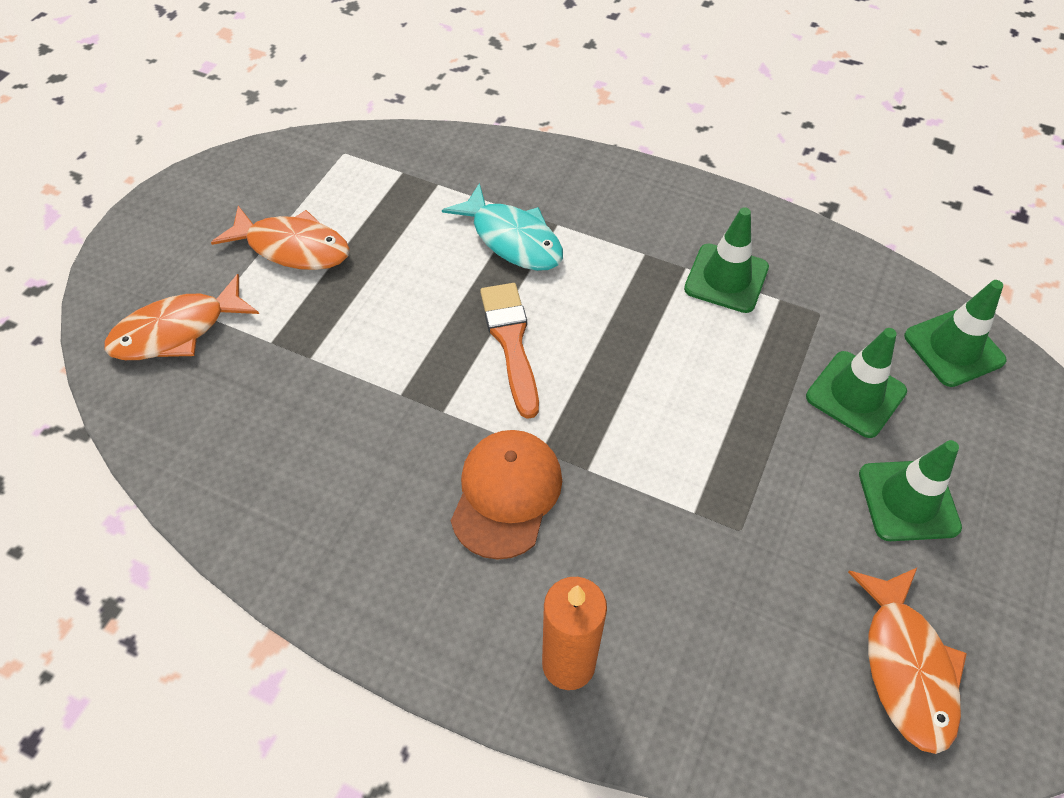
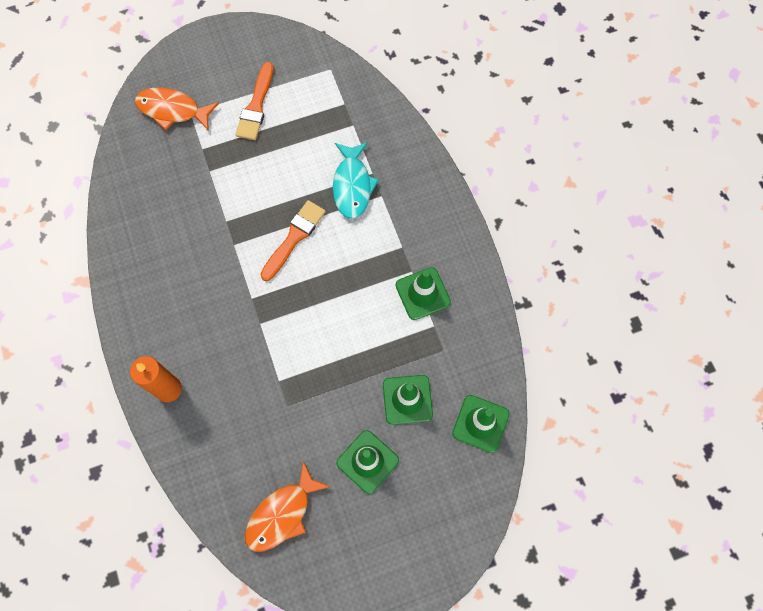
camera: 45 degrees right, 15 degrees up
orange fish [211,206,350,270] -> orange brush [235,62,274,140]
orange cap [451,430,562,560] -> none

